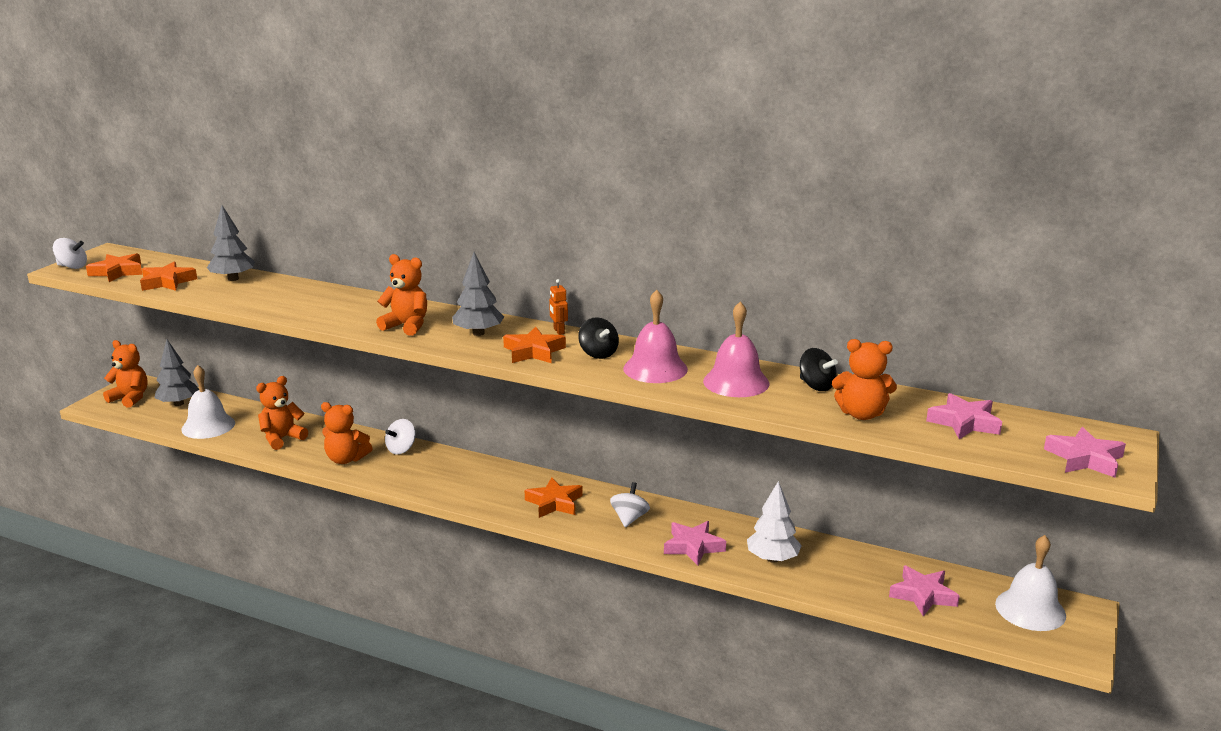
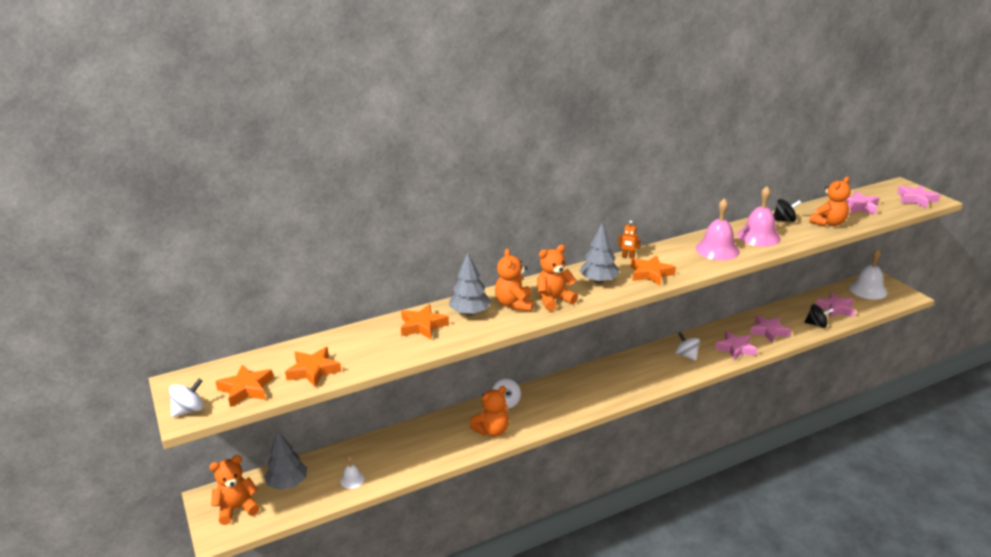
camera: 50 degrees left, 5 degrees up
white bell [181,365,235,439] -> white bell [340,456,364,489], size x0.50
grey tree [207,205,255,281] -> grey tree moved to [449,252,491,316]
orange teddy bear [256,376,308,450] -> orange teddy bear moved to [495,249,533,311]
orange star [525,477,583,518] -> orange star moved to [401,304,449,339]
black spinning top [578,317,619,359] -> black spinning top moved to [804,304,834,328]
white tree [747,481,802,563] -> pink star [750,316,791,343]

